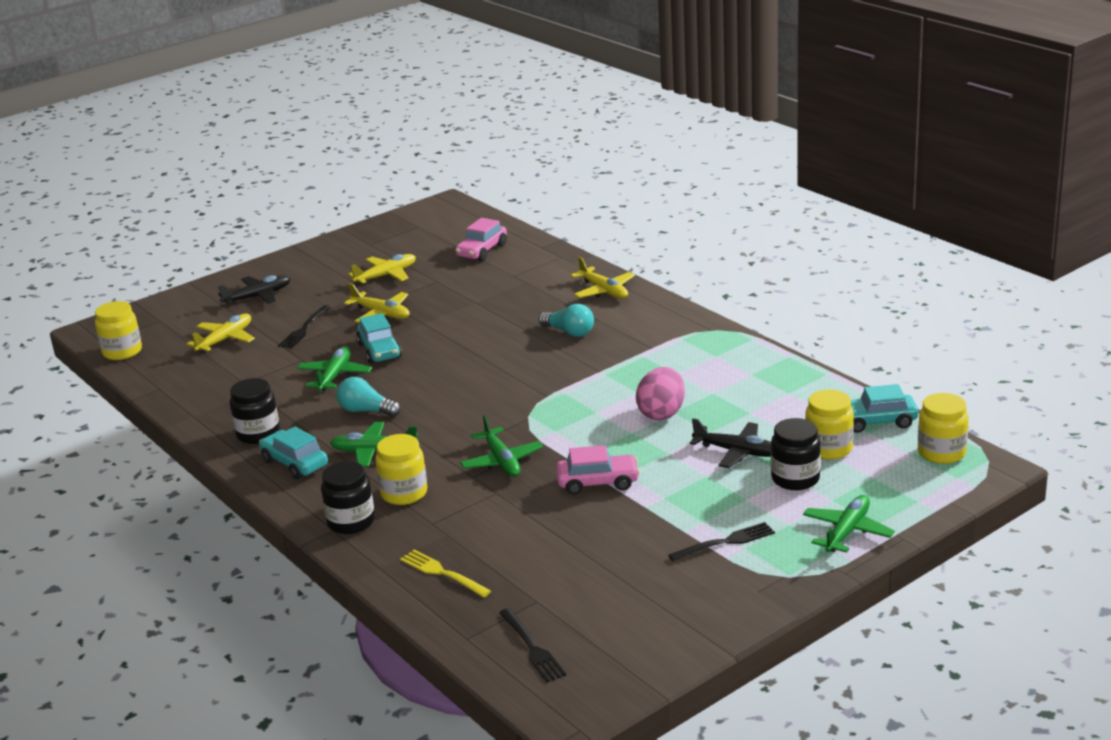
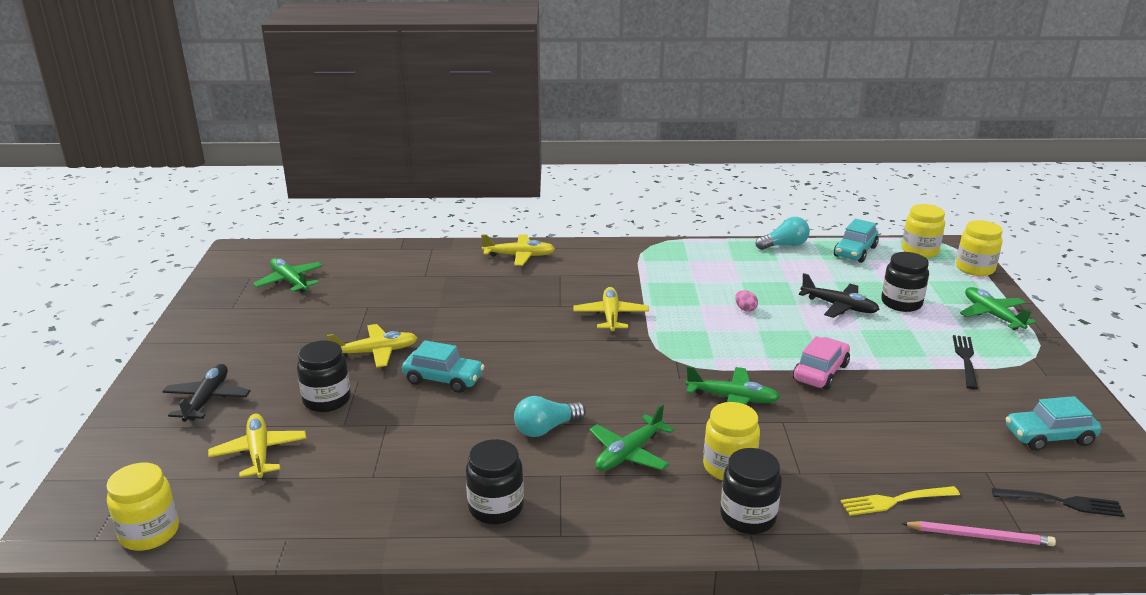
camera: 55 degrees left, 0 degrees up
turquoise car [259,426,328,479] -> turquoise car moved to [1006,396,1101,451]
black fork [278,305,331,348] -> black jar [297,340,351,412]
green plane [297,346,372,391] -> green plane moved to [253,258,323,292]
yellow plane [348,254,416,285] -> yellow plane moved to [573,287,649,332]
pink car [455,218,507,261] -> none
turquoise light bulb [539,304,594,337] -> turquoise light bulb moved to [756,217,810,250]
pink egg [636,367,685,420] -> pink egg [735,290,758,312], size x0.45
black plane [690,418,771,468] -> black plane turned 60 degrees clockwise [799,273,880,318]
yellow jar [805,389,854,460] -> yellow jar moved to [956,220,1003,276]
none -> pink pencil [901,521,1056,546]

